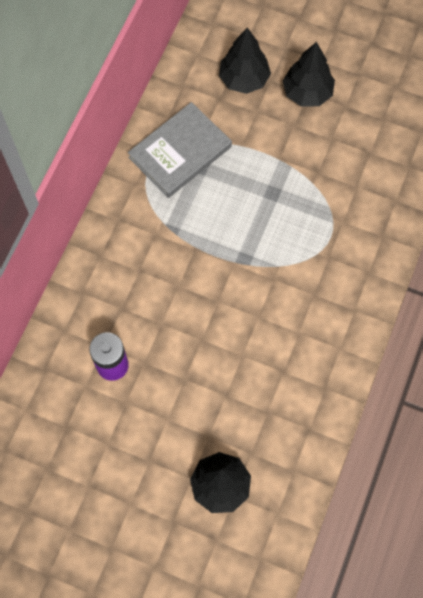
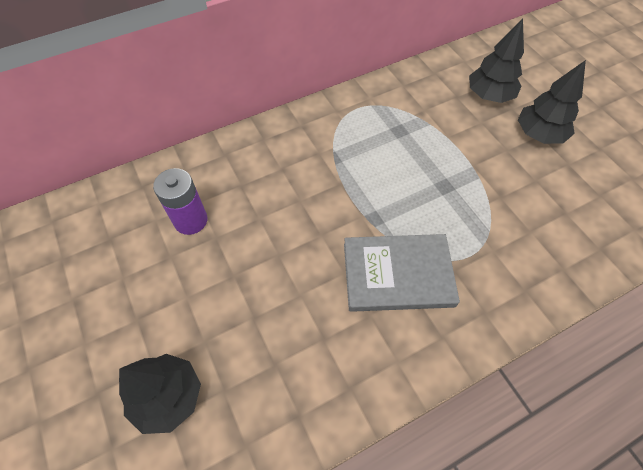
camera: 40 degrees right, 10 degrees down
grey book [128,102,232,198] -> grey book moved to [344,234,460,312]

